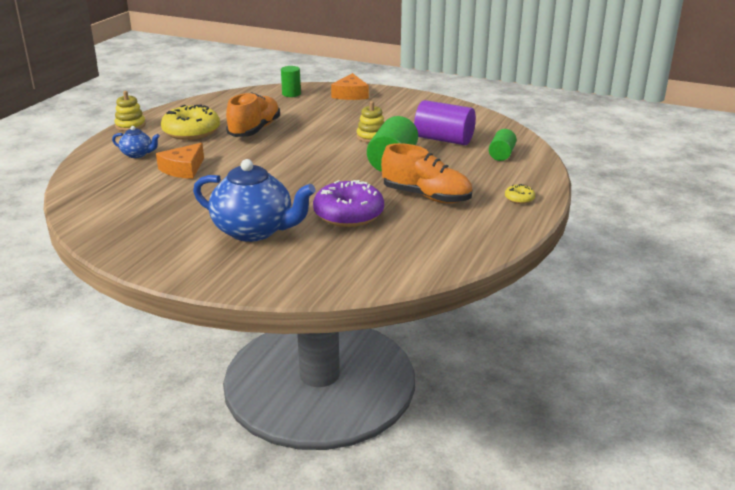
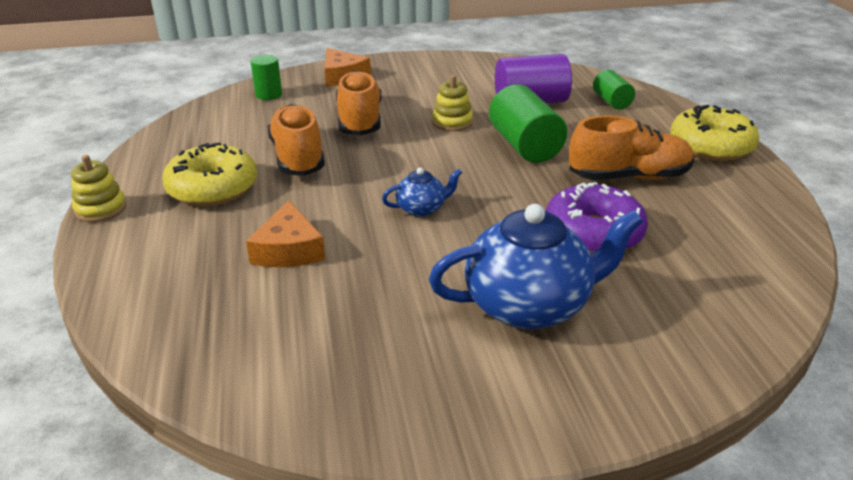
camera: 35 degrees left, 5 degrees up
blue teapot [112,126,160,158] -> blue teapot moved to [382,167,462,217]
yellow donut [505,184,535,204] -> yellow donut [671,105,759,161], size x2.28
none -> orange shoe [336,70,382,136]

